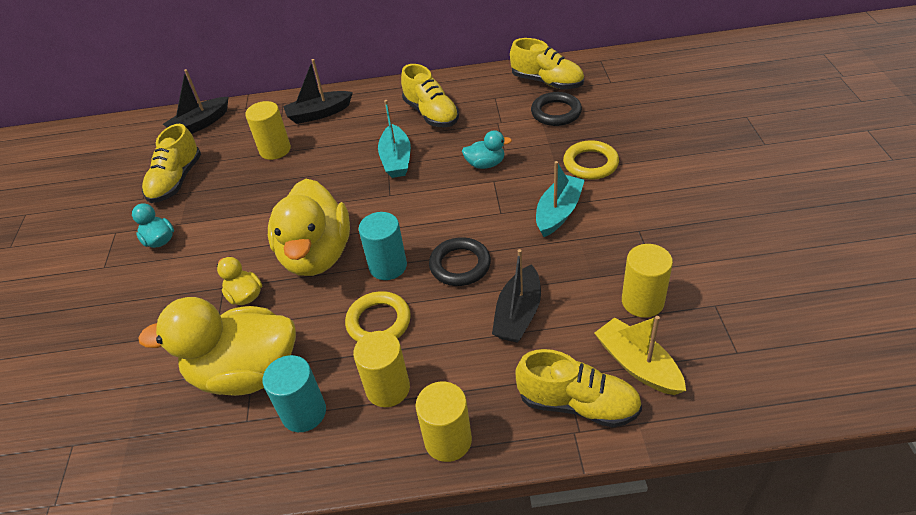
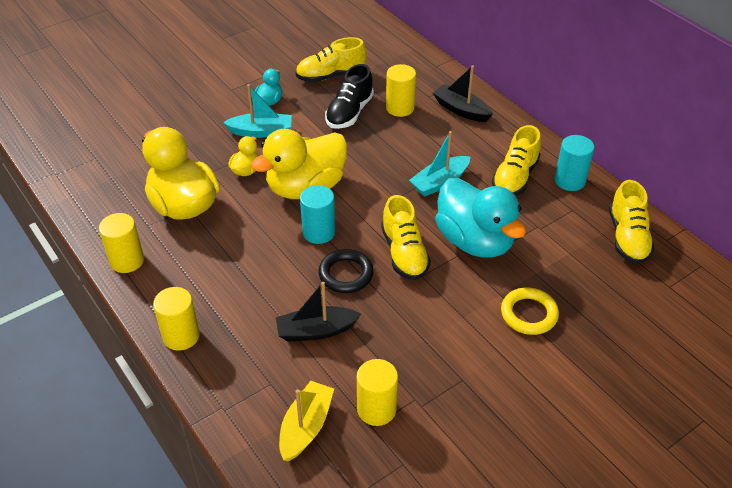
camera: 55 degrees right, 0 degrees up
black boat [163,69,228,134] -> none
turquoise cylinder [263,355,326,432] -> turquoise cylinder moved to [555,135,594,191]
yellow ring [345,291,411,342] -> none
yellow cylinder [353,331,410,407] -> yellow cylinder moved to [99,213,144,273]
turquoise duck [462,130,512,169] -> turquoise duck [435,178,526,258], size x2.24
yellow shoe [516,349,642,427] -> yellow shoe moved to [381,195,431,280]
black ring [531,92,582,126] -> none
turquoise boat [536,161,585,237] -> turquoise boat moved to [223,84,292,138]
none -> black shoe [325,64,374,129]

